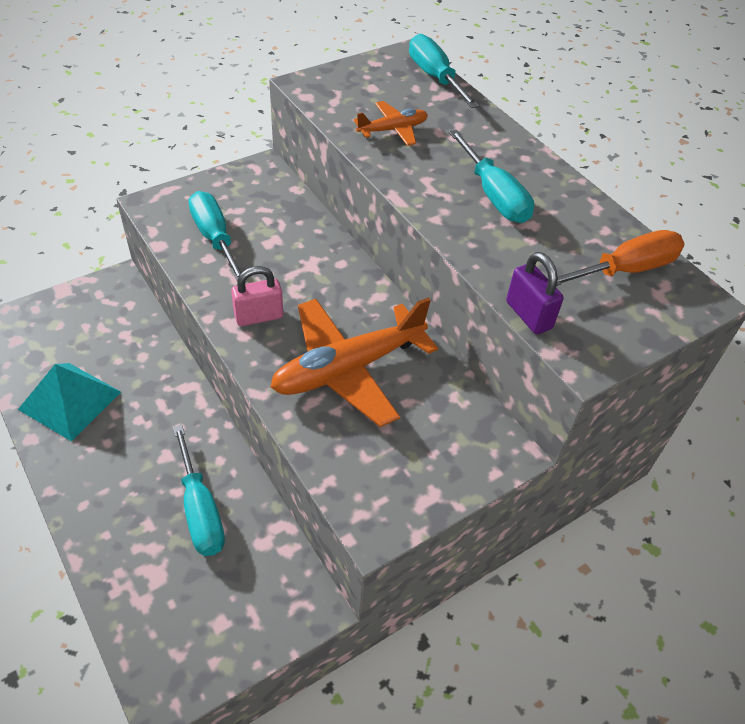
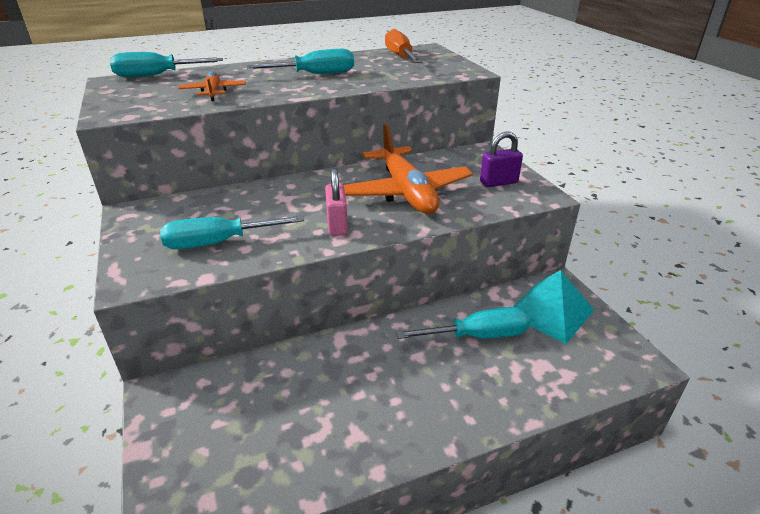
camera: 75 degrees left, 15 degrees down
turquoise pyramid [18,363,121,441] -> turquoise pyramid moved to [513,270,594,344]
purple padlock [506,252,564,334] -> purple padlock moved to [480,131,523,187]

